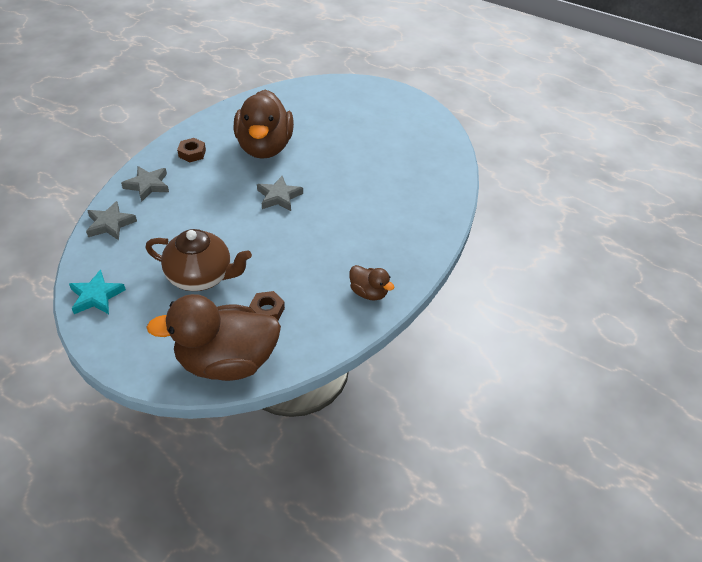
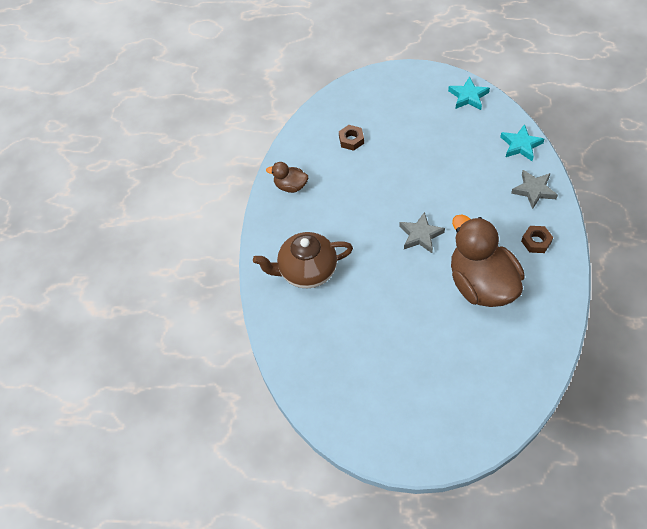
camera: 160 degrees right, 10 degrees up
grey star [86,201,137,240] -> turquoise star [500,124,544,161]
brown teapot [145,229,252,291] -> brown teapot moved to [253,232,353,288]
brown duck [146,294,281,381] -> none

